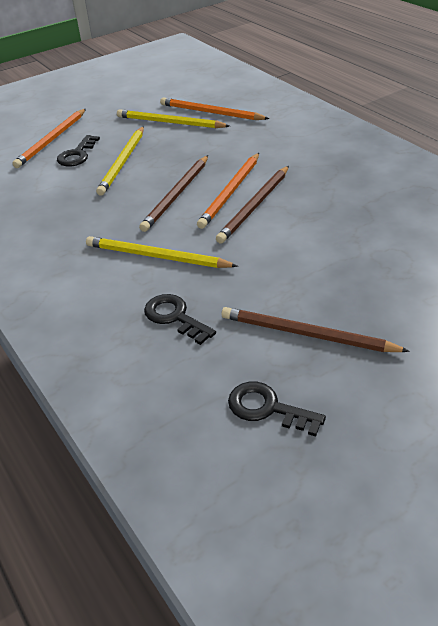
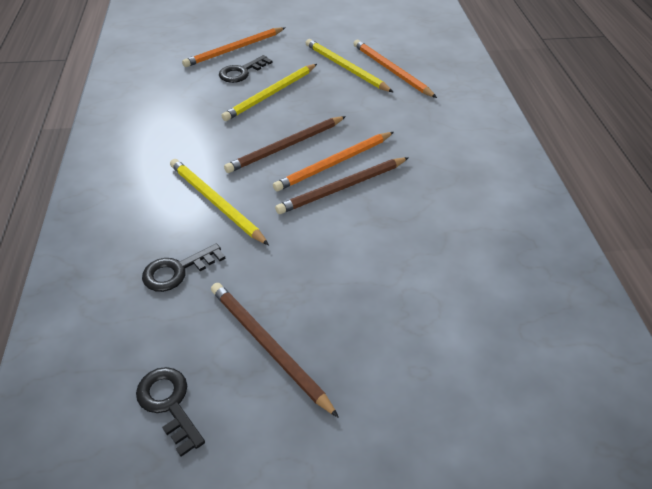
camera: 25 degrees right, 5 degrees up
black key [144,294,216,345] -> black key turned 105 degrees counterclockwise [142,243,226,292]

